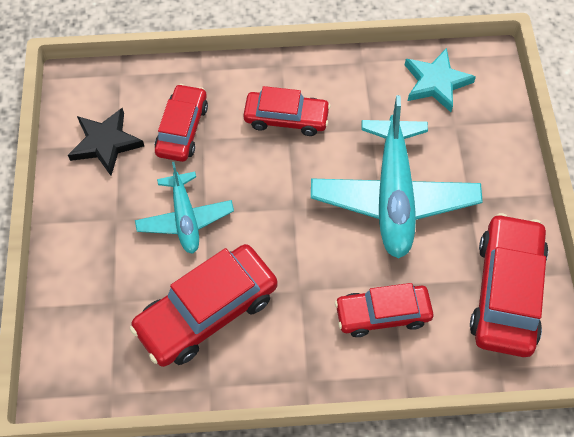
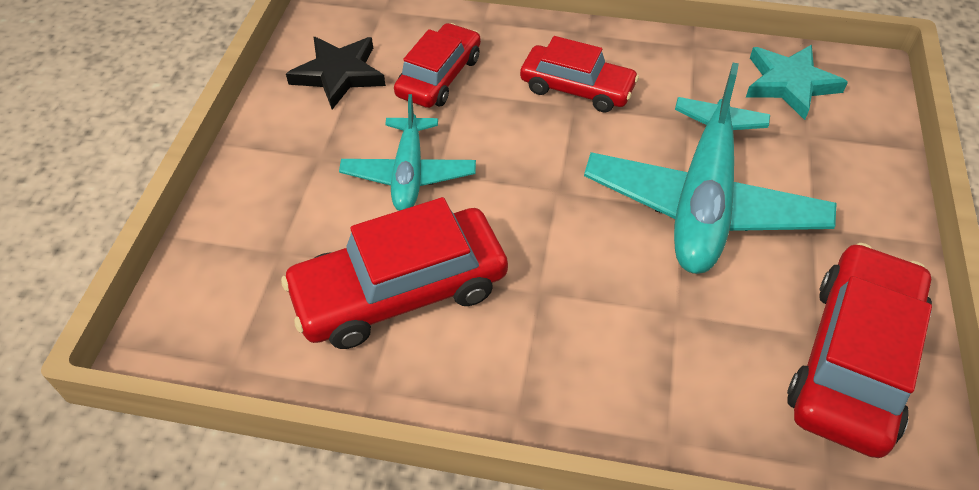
camera: 15 degrees right, 10 degrees down
red car [335,283,434,337] -> none

